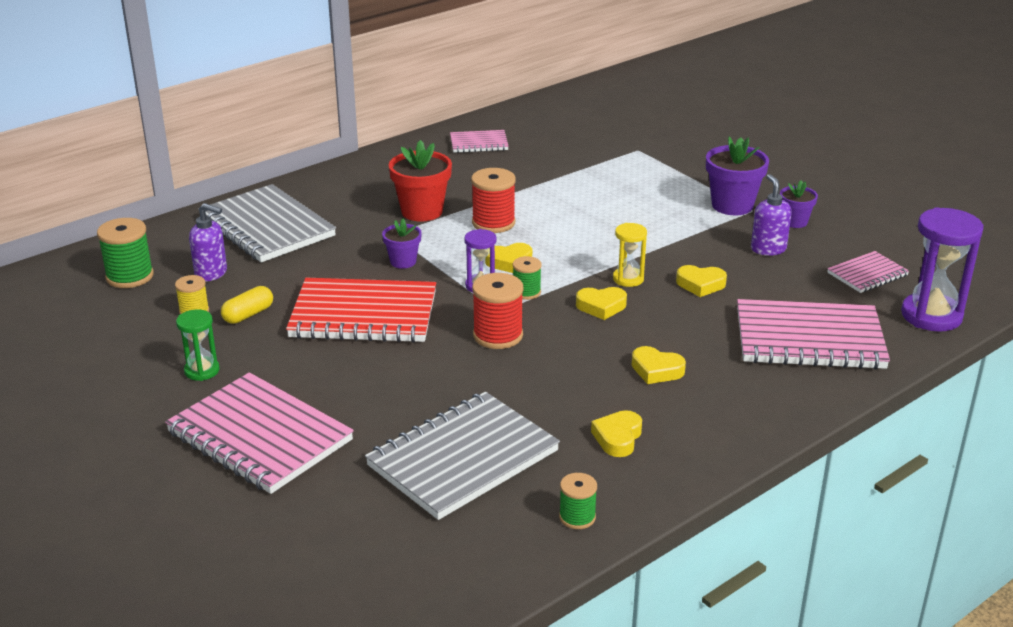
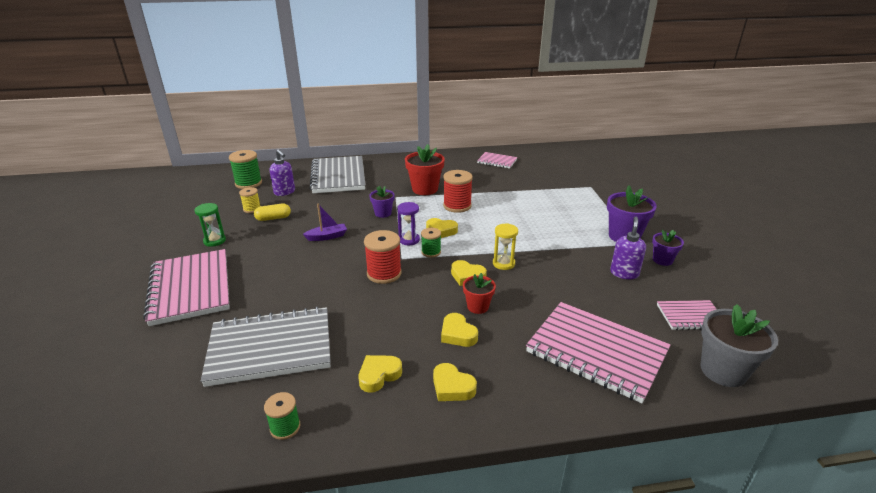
camera: 30 degrees right, 0 degrees up
red notebook [286,278,436,343] -> purple boat [303,203,347,241]
yellow heart [676,265,727,297] -> yellow heart moved to [433,363,477,401]
purple hourglass [901,207,984,332] -> grey flower pot [700,304,778,387]
none -> red flower pot [463,273,496,314]

